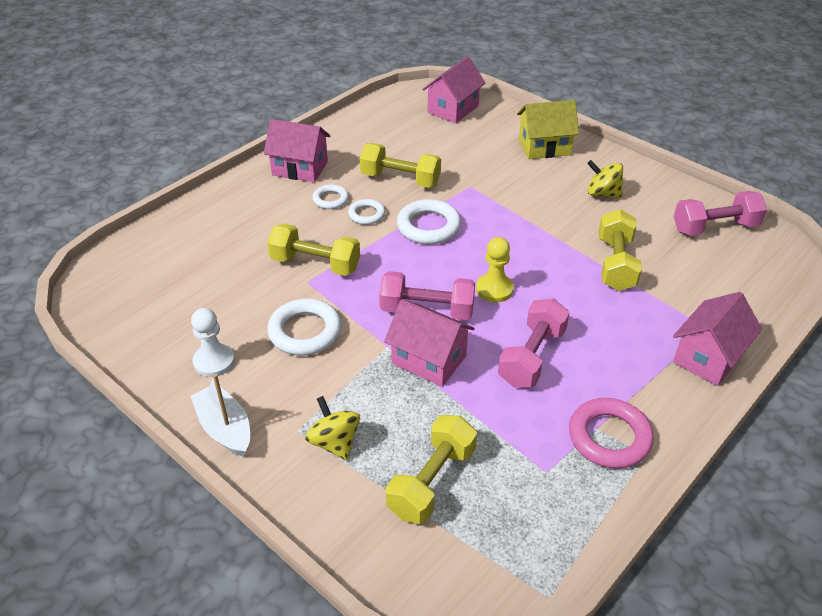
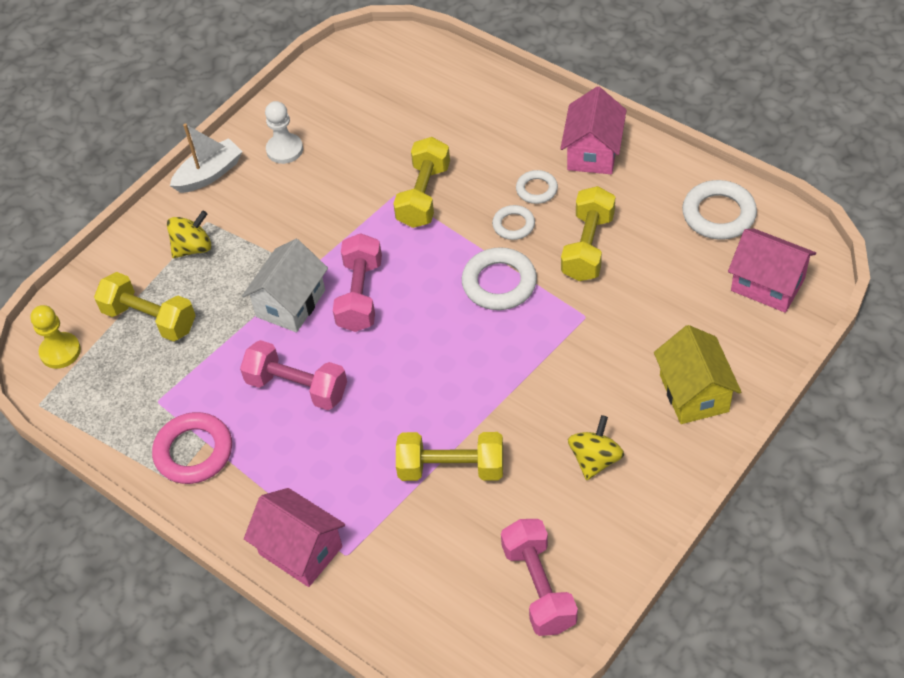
camera: 90 degrees right, 10 degrees up
white ring [267,299,342,356] -> white ring moved to [682,180,757,240]
pink house [384,299,475,387] -> white house [242,239,328,332]
yellow pawn [476,237,514,303] -> yellow pawn moved to [30,305,81,369]

